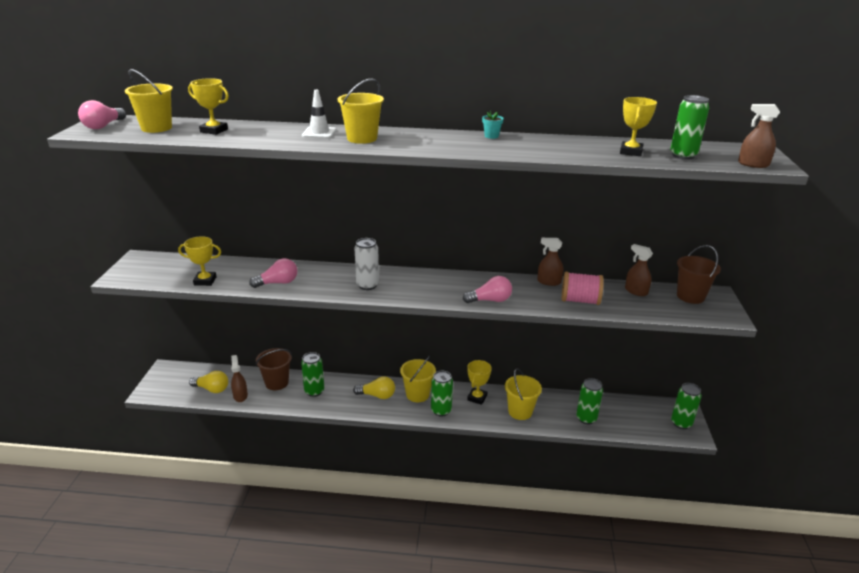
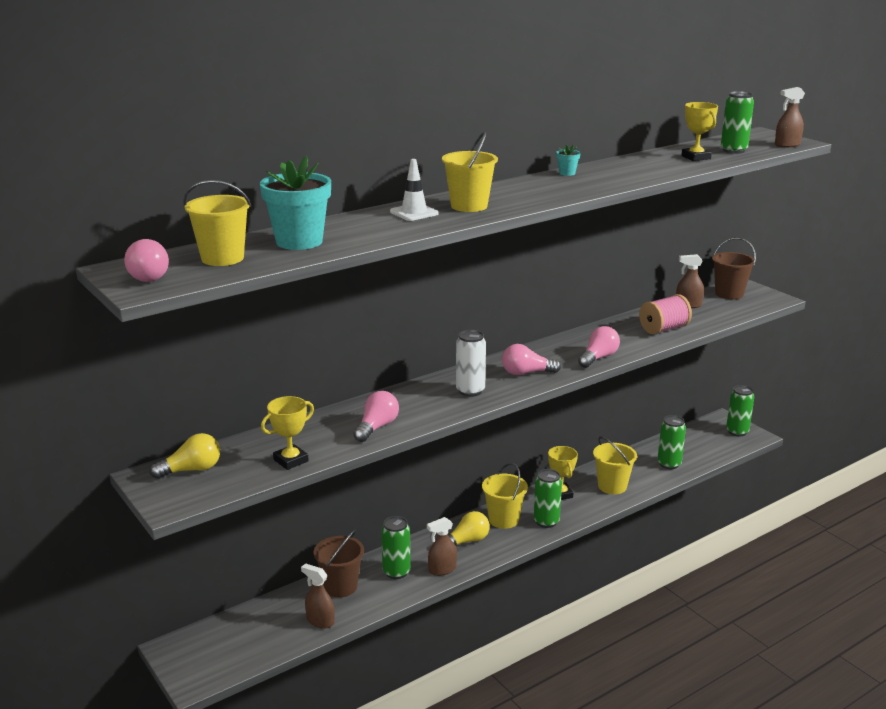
camera: 40 degrees left, 5 degrees down
yellow trophy [188,78,229,135] -> turquoise flower pot [260,156,331,250]
yellow light bulb [189,371,228,393] -> yellow light bulb moved to [150,433,220,479]
brown spray bottle [538,238,563,286] -> brown spray bottle moved to [427,517,457,576]
none -> pink light bulb [502,344,561,375]

